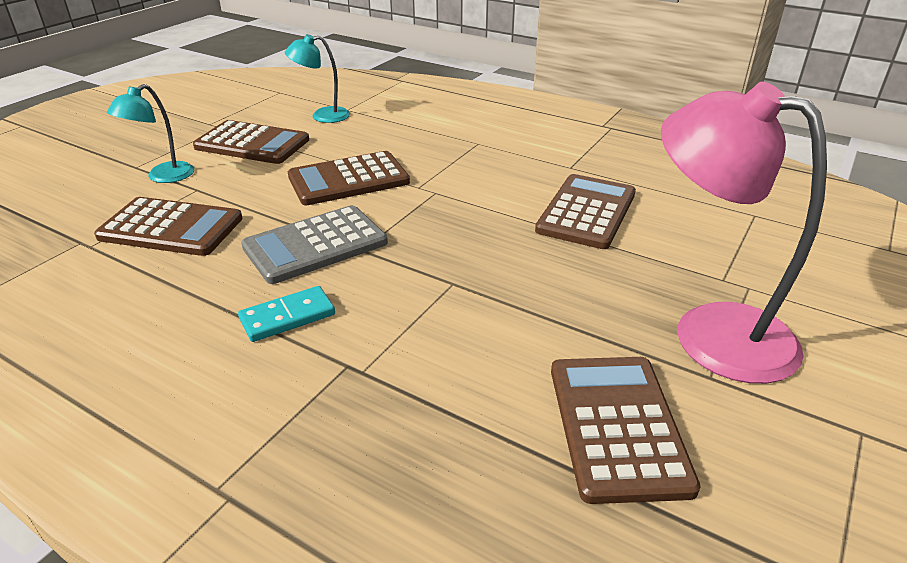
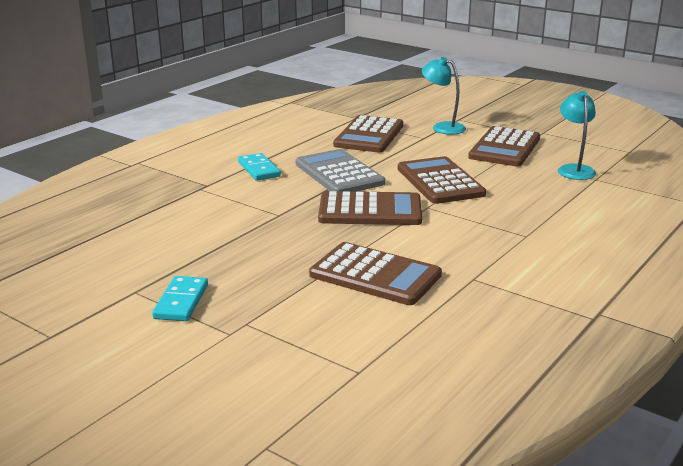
camera: 95 degrees right, 10 degrees down
brown calculator [551,357,701,504] -> brown calculator moved to [318,191,422,225]
pink lamp [661,82,827,384] -> turquoise domino [152,276,208,321]

